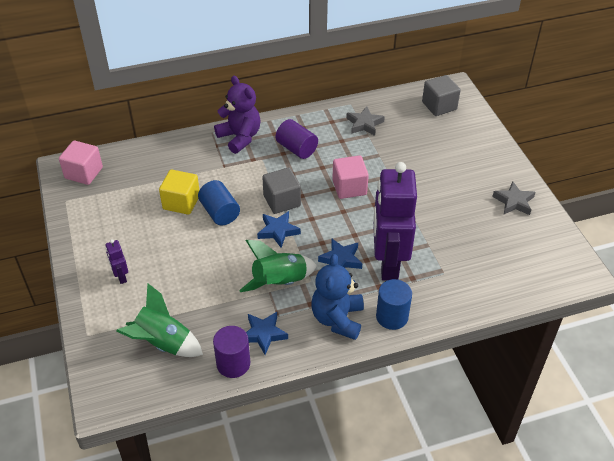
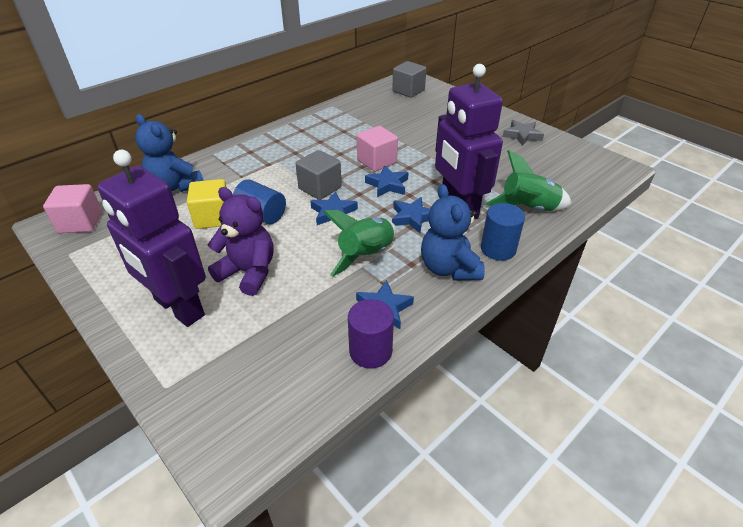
camera: 25 degrees left, 5 degrees down
purple robot [105,239,128,284] -> purple robot [97,150,206,327], size x2.50
green rocket [116,284,203,357] -> green rocket moved to [486,150,571,211]
purple teddy bear [214,76,261,154] -> purple teddy bear moved to [208,187,274,296]
purple cylinder [276,119,318,159] -> none
grey star [346,106,385,136] -> none
none -> blue teddy bear [135,114,204,192]
none -> blue star [365,165,409,197]

